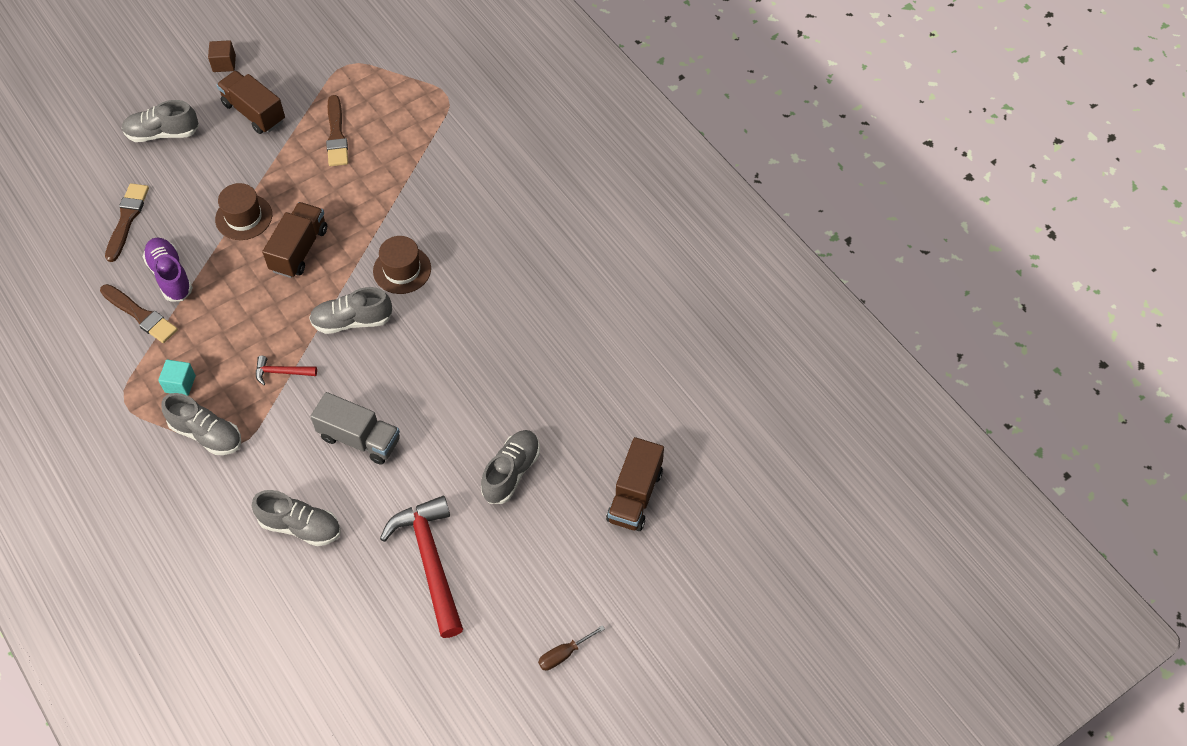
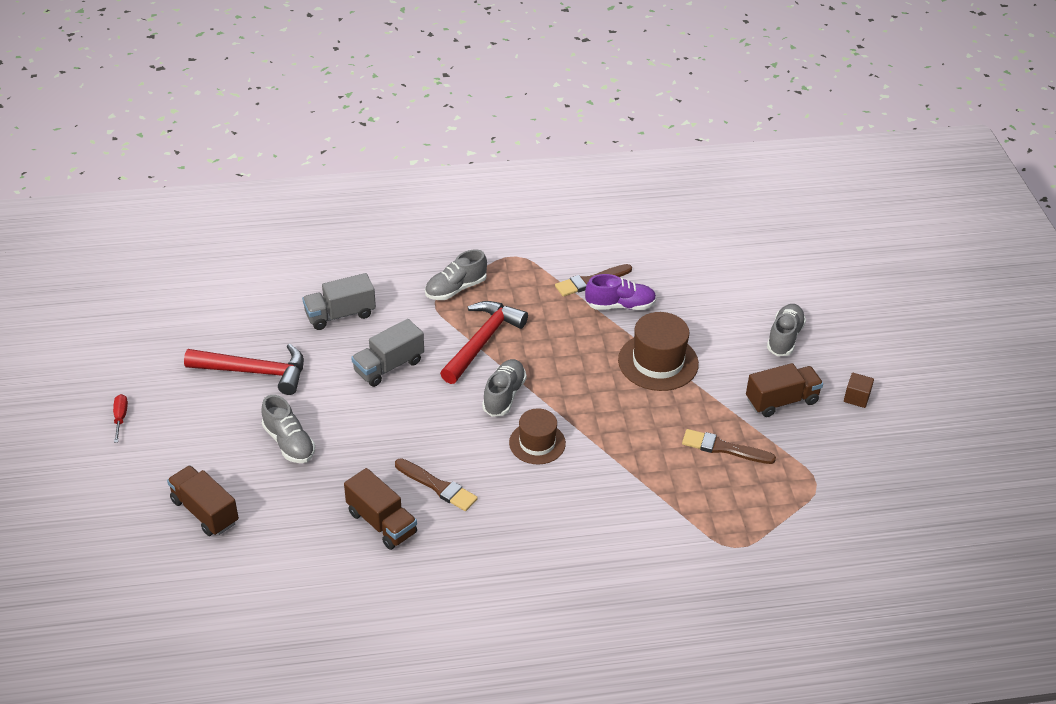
camera: 115 degrees right, 15 degrees down
brown brush [105,183,149,262] -> brown brush moved to [395,458,478,511]
turquoise cube [158,359,196,396] -> none
brown hat [215,183,272,240] -> brown hat [618,312,699,391], size x1.51
grey shoe [252,490,341,546] -> grey truck [302,273,376,330]
red hammer [256,356,317,385] -> red hammer [440,301,528,384], size x2.18
brown truck [262,202,327,278] -> brown truck moved to [344,468,417,550]
brown screwdriver [538,625,605,671] -> red screwdriver [113,394,128,443]

